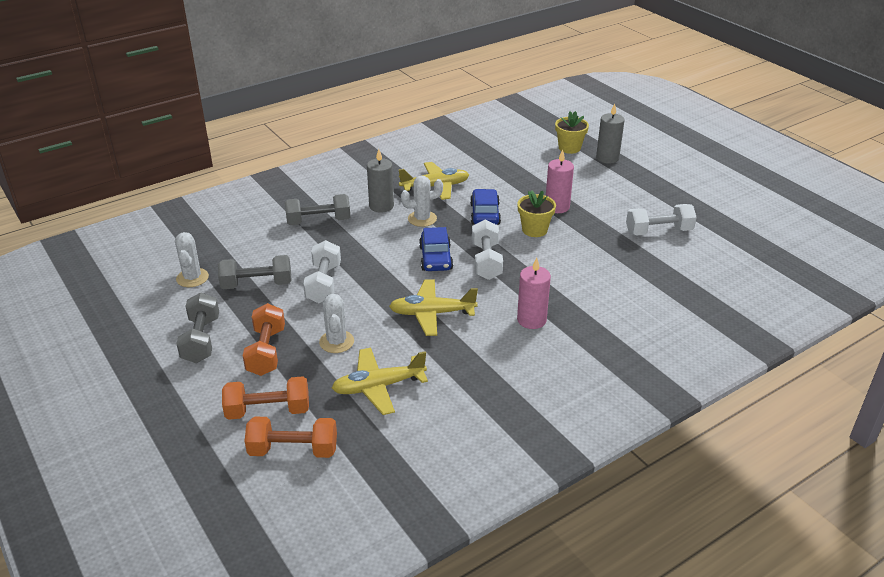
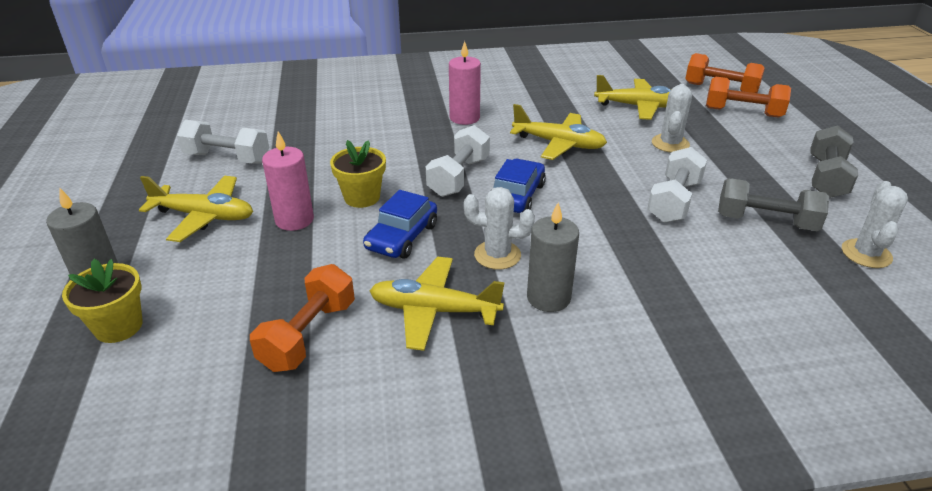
camera: 155 degrees left, 0 degrees up
orange dumbbell [243,303,285,376] -> orange dumbbell moved to [250,264,355,372]
grey dumbbell [285,194,350,225] -> none
none -> yellow plane [139,176,253,242]

